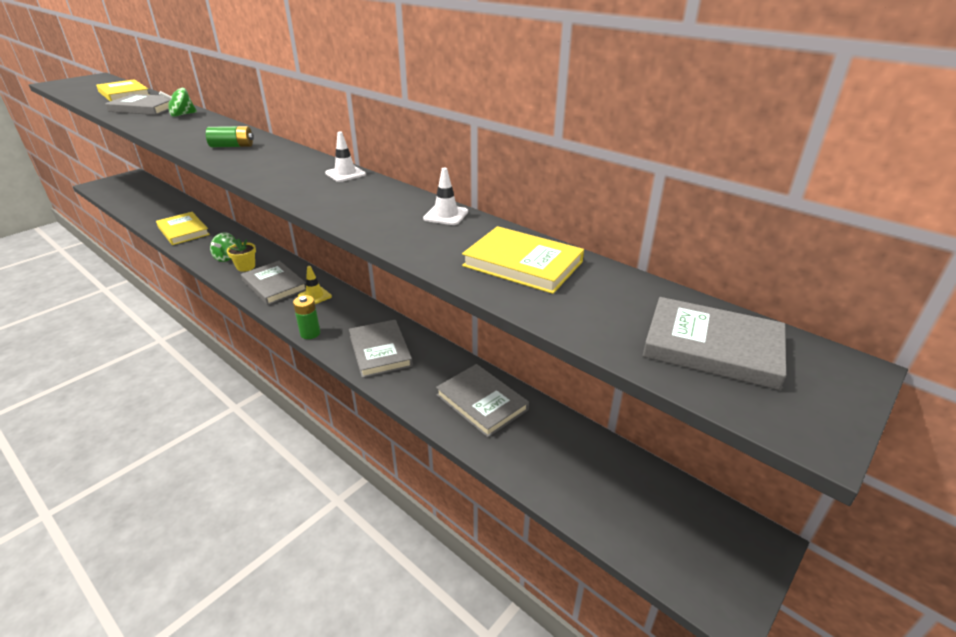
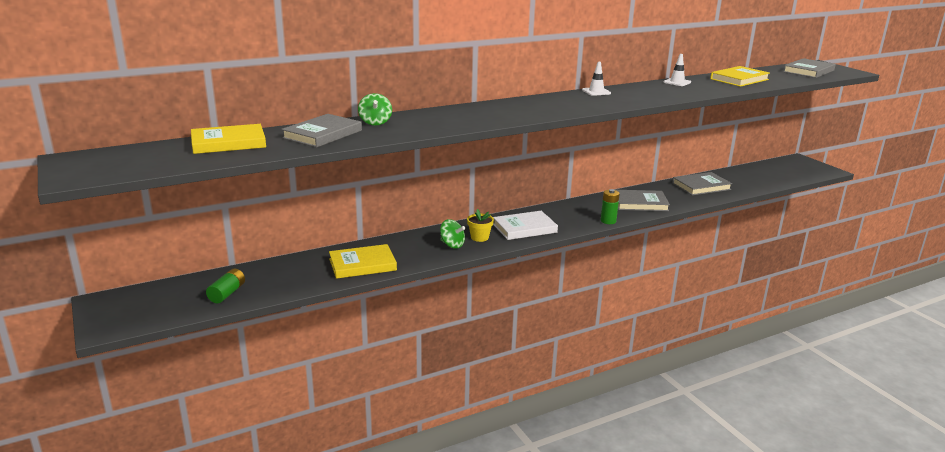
camera: 70 degrees left, 10 degrees down
green battery [206,126,254,147] -> green battery moved to [206,269,245,303]
grey book [241,261,306,305] -> white book [493,211,558,240]
yellow traffic cone [298,266,332,304] -> none

